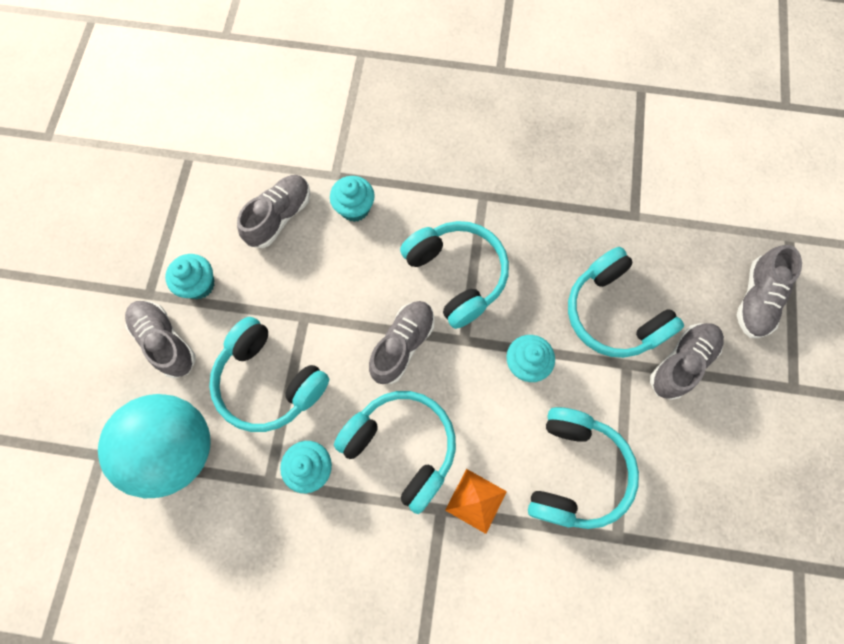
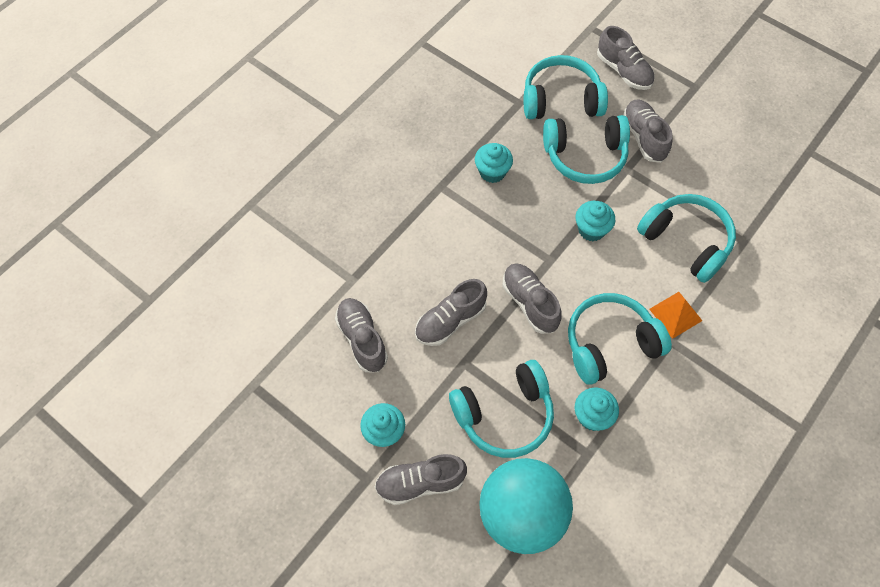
camera: 60 degrees left, 10 degrees down
turquoise cupcake [330,176,375,222] -> turquoise cupcake moved to [475,143,513,183]
turquoise headphones [400,221,509,329] -> turquoise headphones moved to [524,55,608,119]
none -> grey shoe [415,279,487,346]

